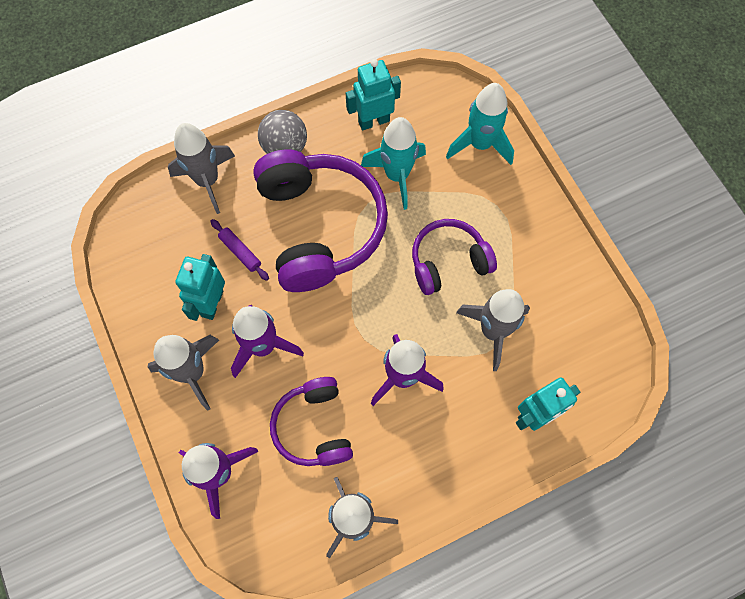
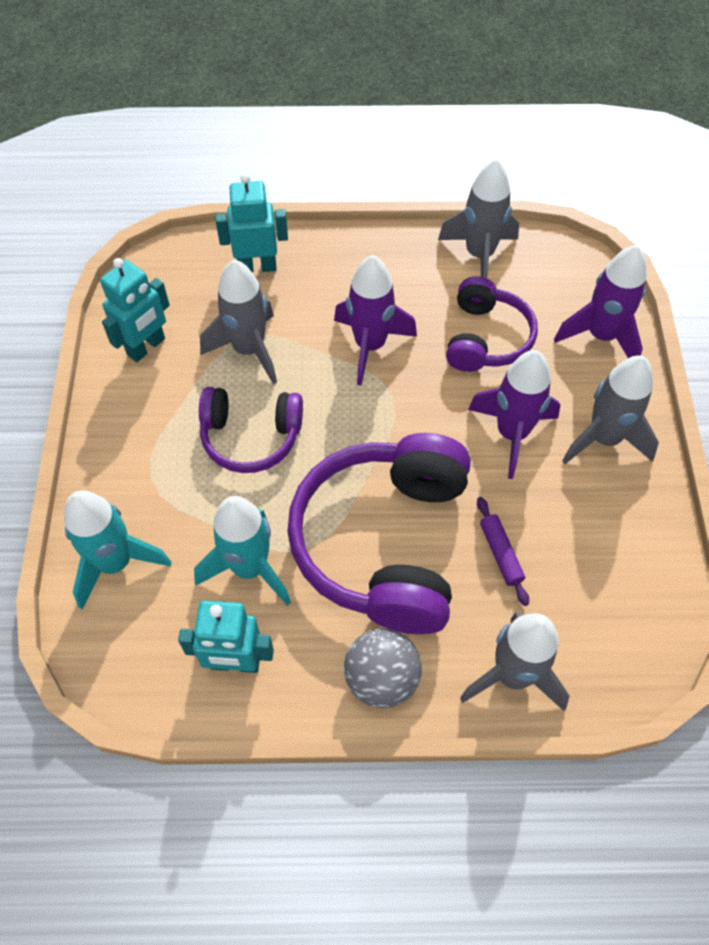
camera: 155 degrees left, 10 degrees down
turquoise robot [175,254,225,321] -> turquoise robot moved to [100,258,170,362]

